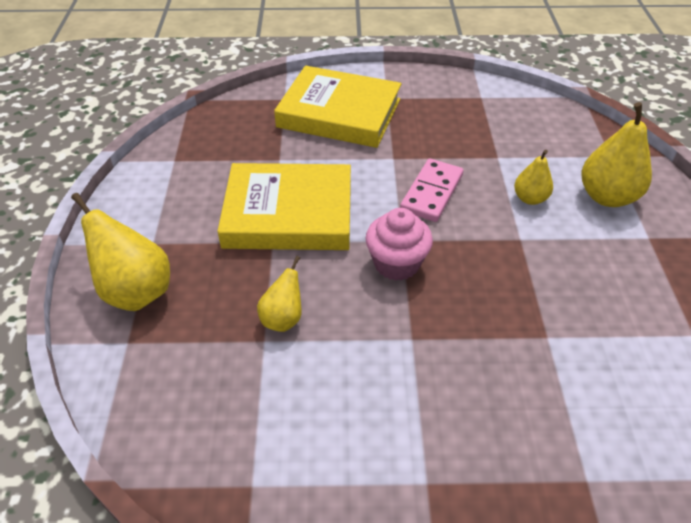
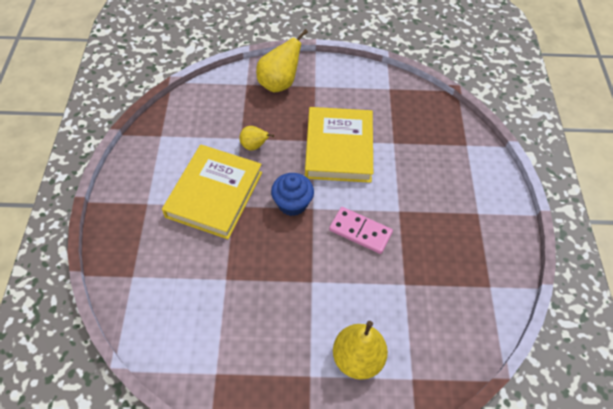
camera: 90 degrees right, 10 degrees up
yellow book [274,66,401,148] -> yellow book moved to [162,145,262,239]
pink cupcake [365,208,433,281] -> blue cupcake [271,173,314,216]
yellow pear [514,150,553,205] -> none

